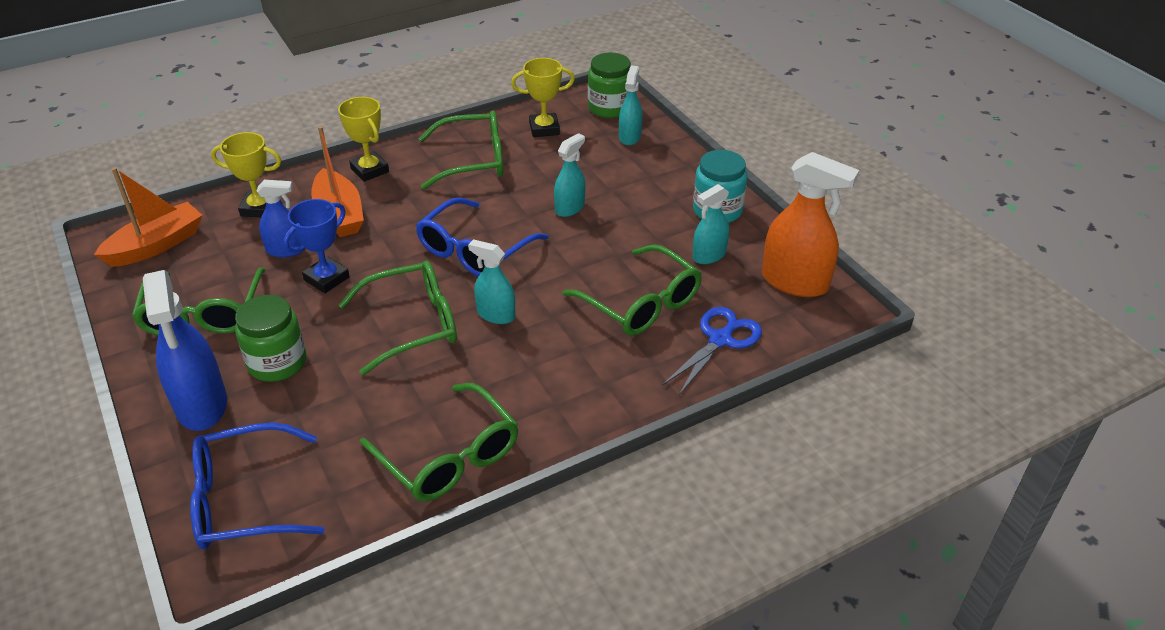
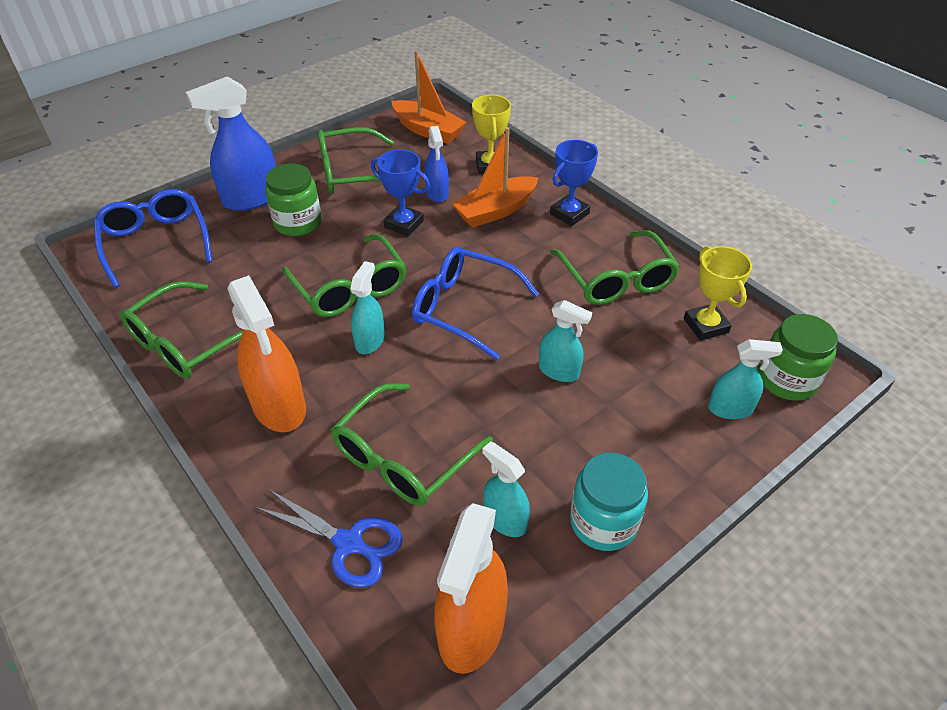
camera: 80 degrees right, 5 degrees up
yellow trophy [338,97,389,182] -> blue trophy [550,140,598,226]
none -> orange spray bottle [227,275,306,432]

